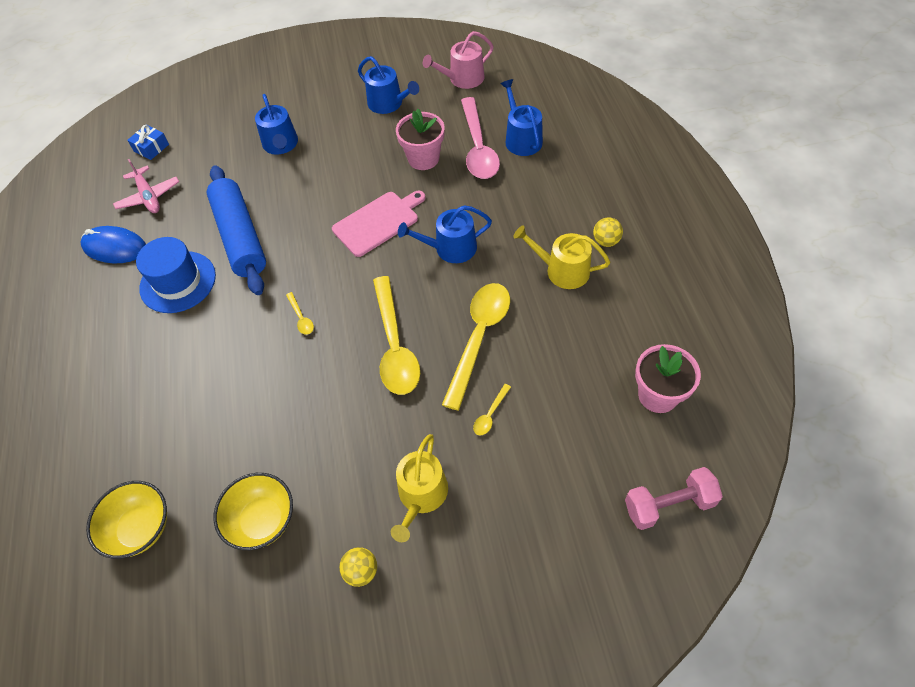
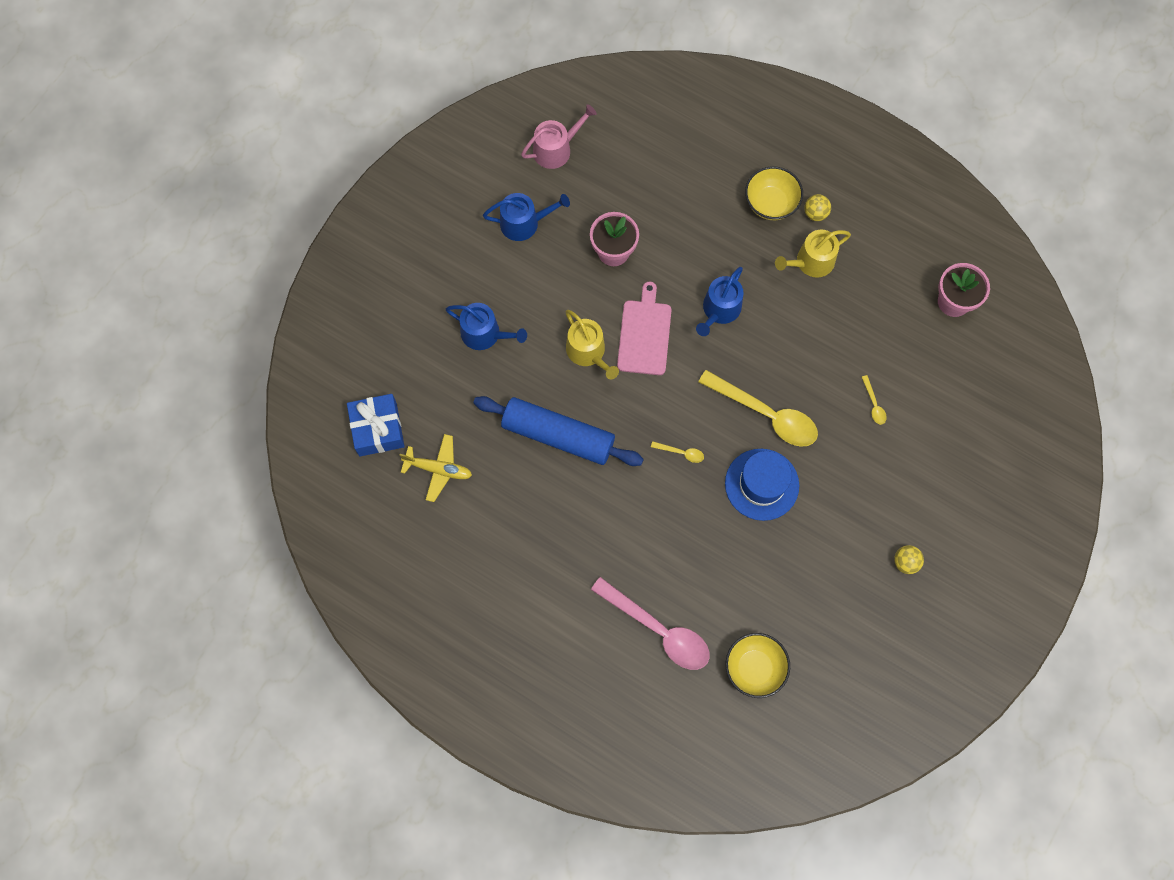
camera: 50 degrees left, 15 degrees up
blue mouse [81,226,146,263] -> none
pink plane [113,159,179,213] -> yellow plane [400,434,472,502]
blue gift [127,125,169,160] -> blue gift [347,394,405,456], size x1.69
blue hat [136,237,216,313] -> blue hat moved to [725,449,799,521]
yellow bowl [214,473,293,550] -> yellow bowl moved to [745,166,803,220]
yellow watering can [391,434,448,542] -> yellow watering can moved to [565,310,619,379]
pink watering can [423,31,494,89] -> pink watering can turned 135 degrees counterclockwise [521,104,597,169]
yellow spoon [442,283,510,410] -> none
pink spoon [461,97,500,179] -> pink spoon moved to [591,577,710,670]
blue watering can [501,79,543,156] -> none
pink dumbbell [625,467,723,530] -> none

